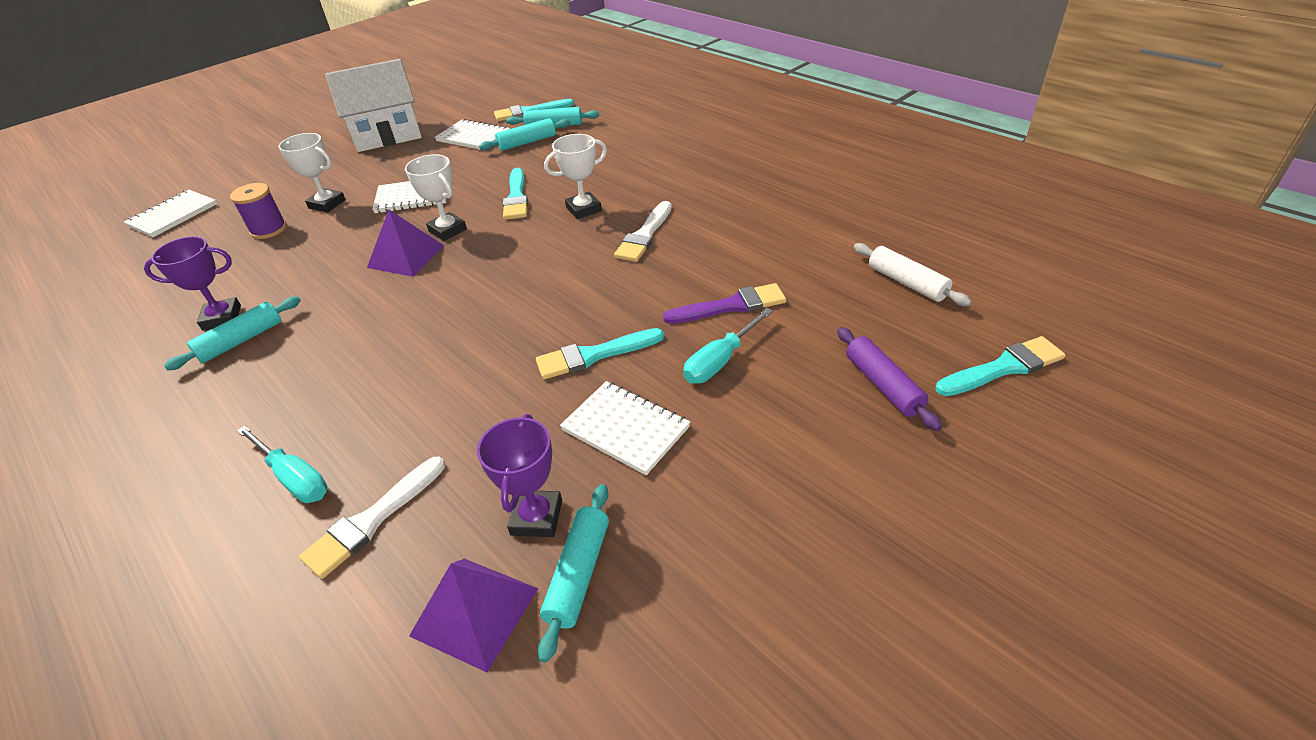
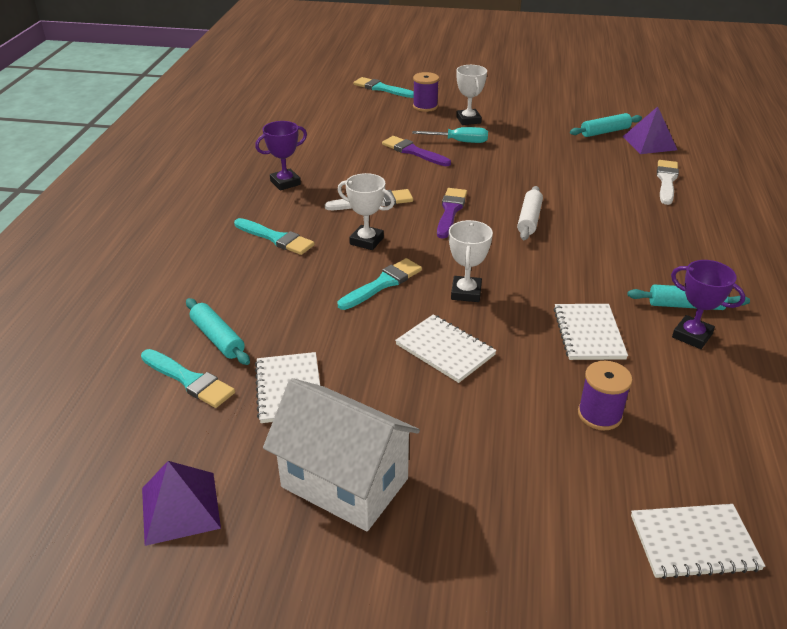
camera: 130 degrees left, 5 degrees down
turquoise screwdriver [237,426,327,503] -> none
white trophy [279,133,346,213] -> white trophy moved to [456,65,487,125]
white brush [299,456,445,579] -> white brush turned 75 degrees counterclockwise [657,160,679,205]
purple pyramid [367,210,445,277] -> purple pyramid moved to [142,461,221,546]
purple trophy [477,414,562,537] -> purple trophy moved to [255,121,307,191]
turquoise rolling pin [479,118,570,151] -> none
turquoise brush [536,328,664,379] -> turquoise brush moved to [234,218,315,255]
white notebook [560,381,690,475] -> white notebook moved to [554,304,628,360]
purple rolling pin [837,327,942,431] -> purple spool [413,72,439,112]
white rolling pin [854,243,972,306] -> white rolling pin moved to [517,186,543,240]
none -> purple brush [437,188,467,239]

